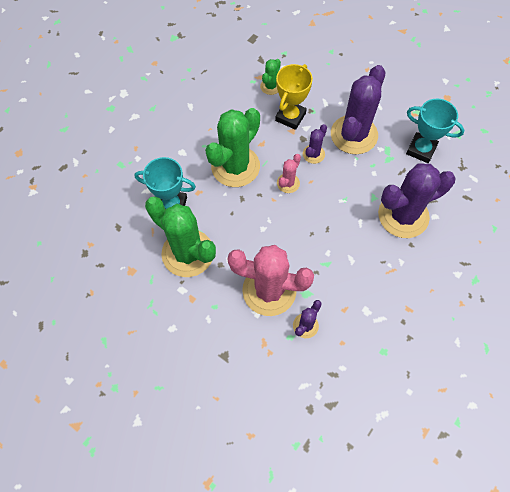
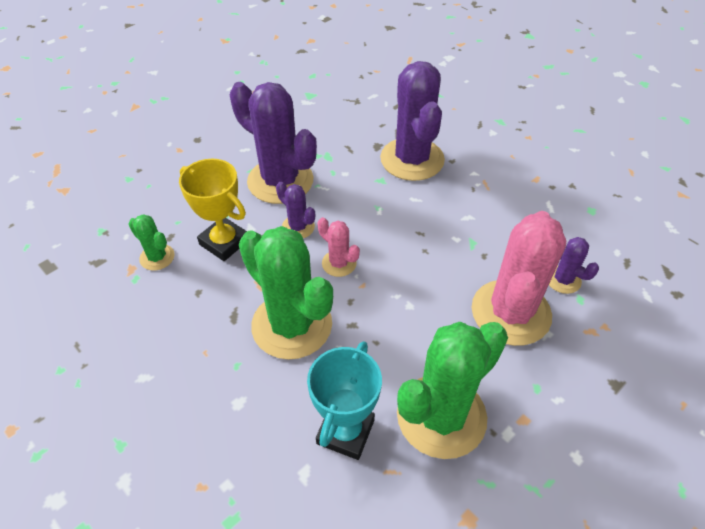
camera: 80 degrees left, 15 degrees down
turquoise trophy [406,98,464,163] -> none

